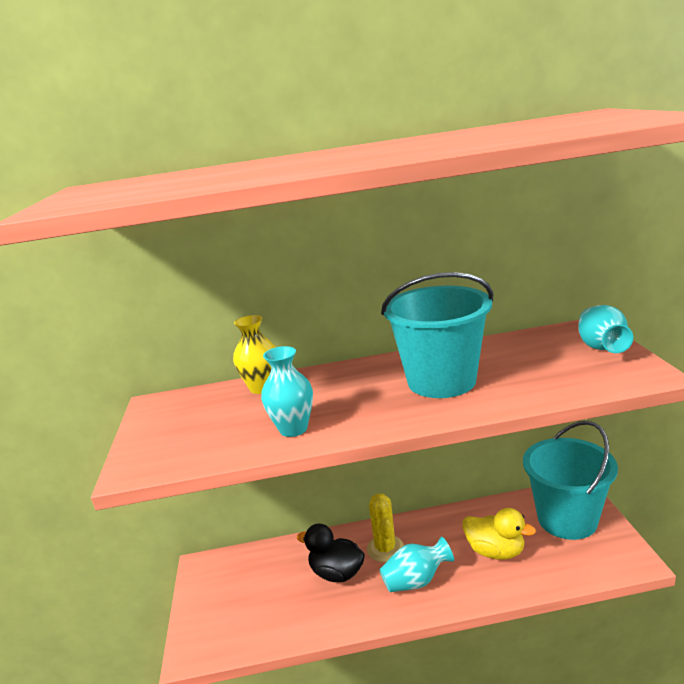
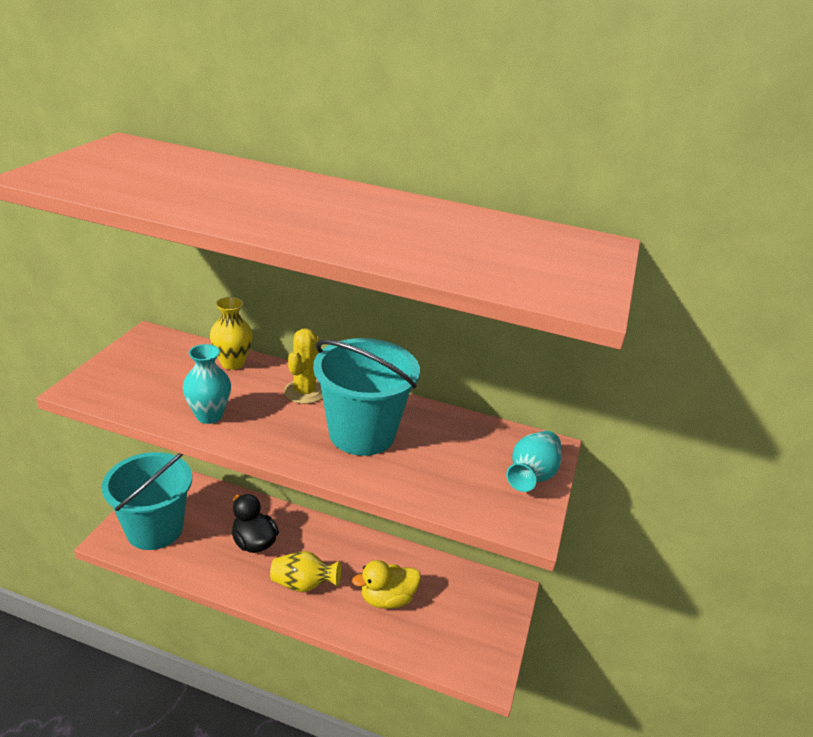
camera: 20 degrees right, 10 degrees up
yellow cactus [367,493,404,562] -> yellow cactus moved to [284,329,323,404]
turquoise vase [379,537,454,592] -> yellow vase [270,551,341,592]
yellow duck [462,508,536,560] -> yellow duck turned 105 degrees clockwise [352,560,421,609]
turquoise bucket [523,421,618,540] -> turquoise bucket moved to [102,452,192,550]

